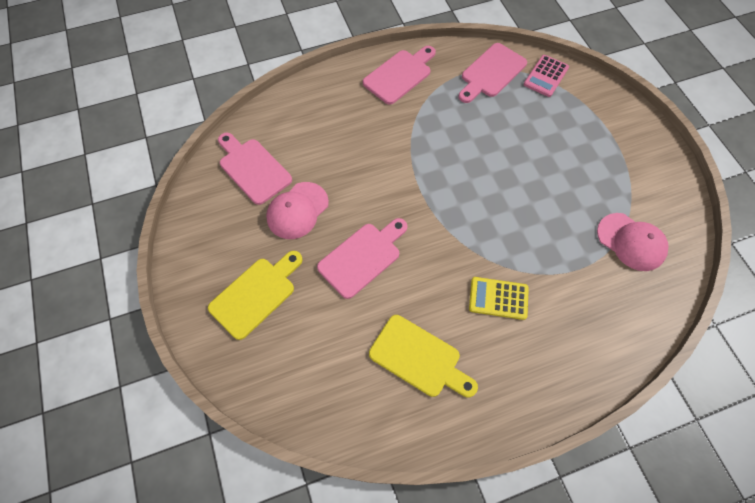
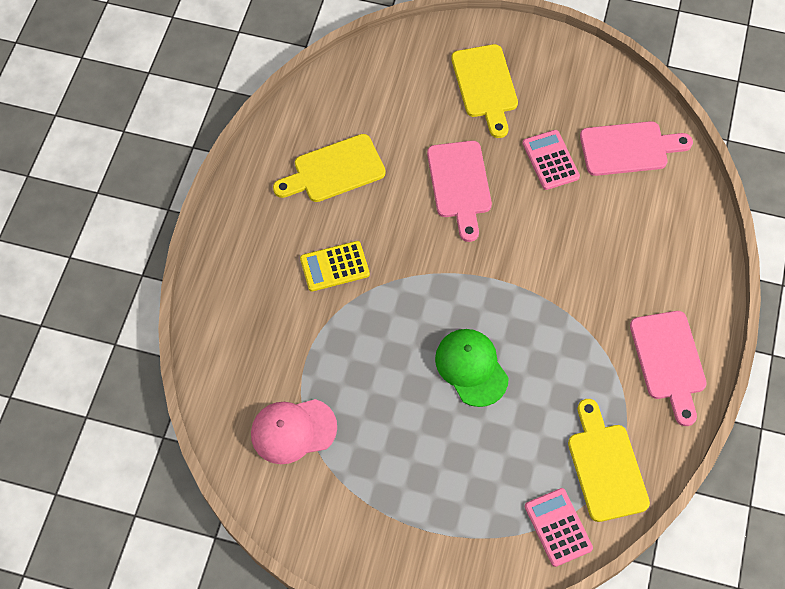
camera: 125 degrees right, 0 degrees up
pink cap [266,182,329,239] -> pink calculator [522,130,580,190]
pink cutting board [458,43,527,103] -> yellow cutting board [568,399,650,522]
yellow calculator [469,277,529,320] -> yellow calculator turned 150 degrees counterclockwise [300,241,370,292]
none -> green cap [435,329,509,407]

